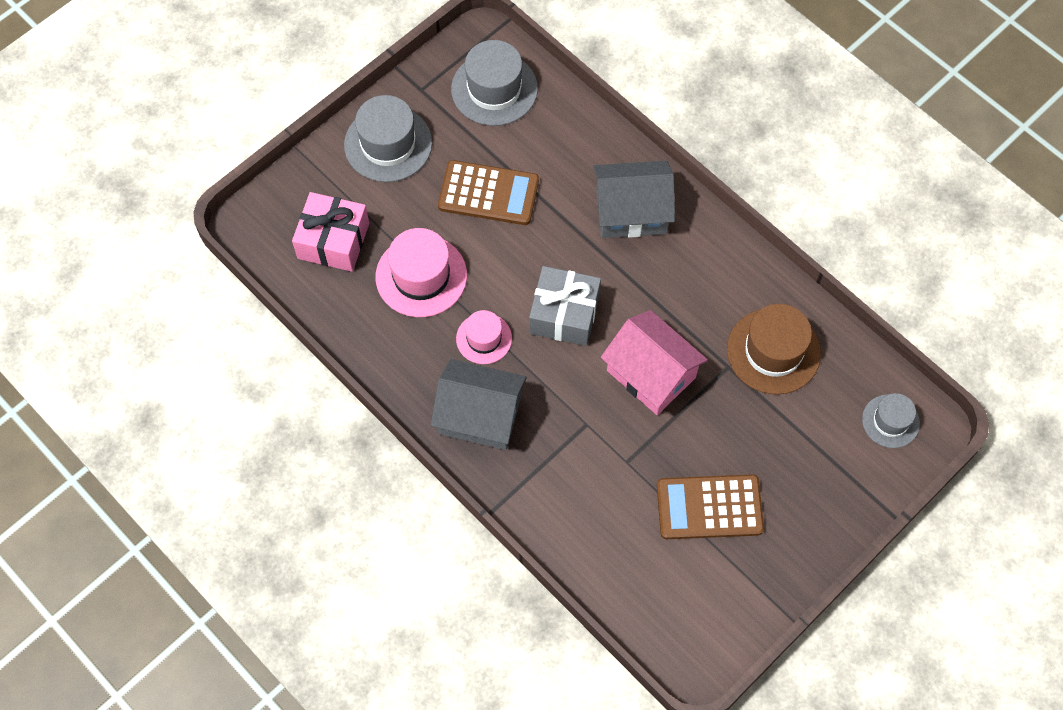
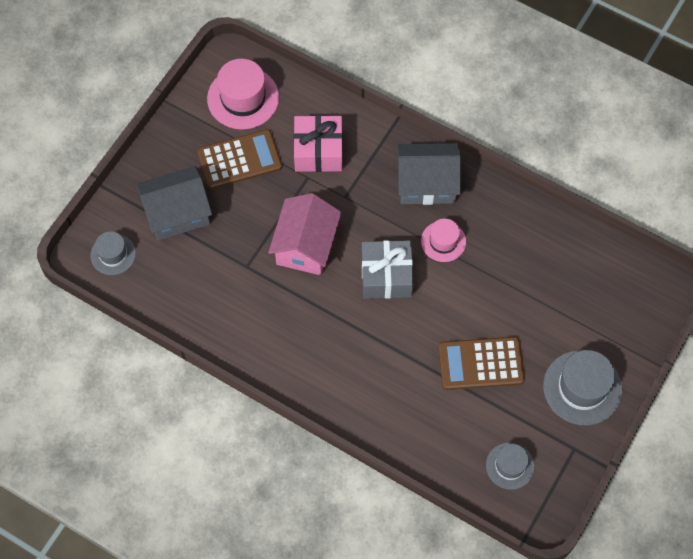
camera: 165 degrees right, 0 degrees up
pink gift [292,192,369,272] -> pink gift moved to [294,115,343,172]
pink hat [375,228,467,317] -> pink hat moved to [207,59,279,130]
grey hat [451,40,538,126] -> grey hat [486,443,534,490], size x0.60
grey house [593,161,675,238] -> grey house moved to [136,166,212,240]
pink house [601,310,708,415] -> pink house turned 75 degrees clockwise [268,193,341,275]
brown hat [727,304,821,395] -> none

